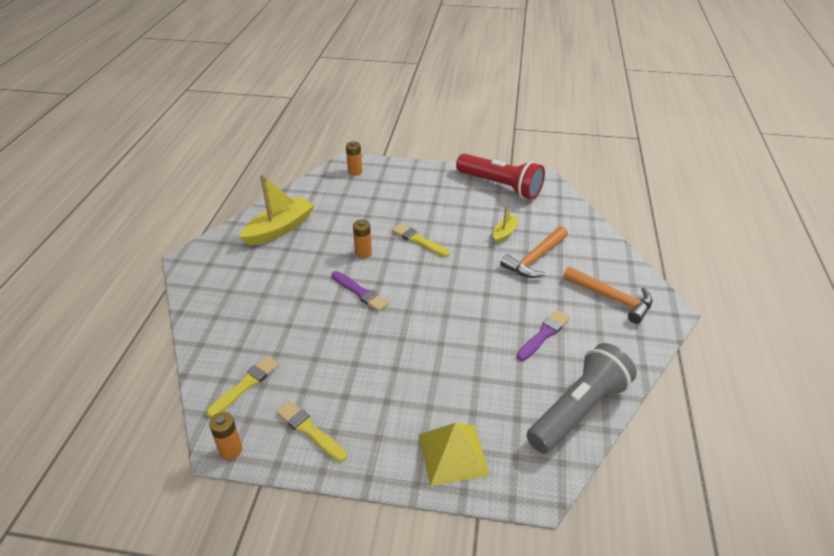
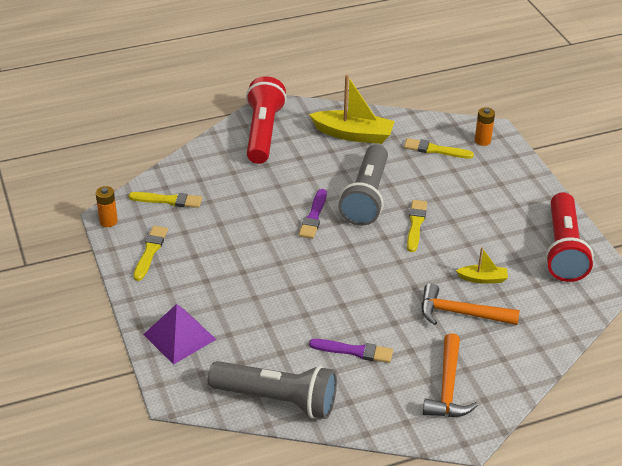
camera: 60 degrees right, 0 degrees up
orange battery [353,220,372,258] -> grey flashlight [338,144,388,226]
yellow pyramid [418,423,490,486] -> purple pyramid [143,304,216,365]
none -> red flashlight [246,76,287,164]
none -> yellow brush [404,138,474,159]

